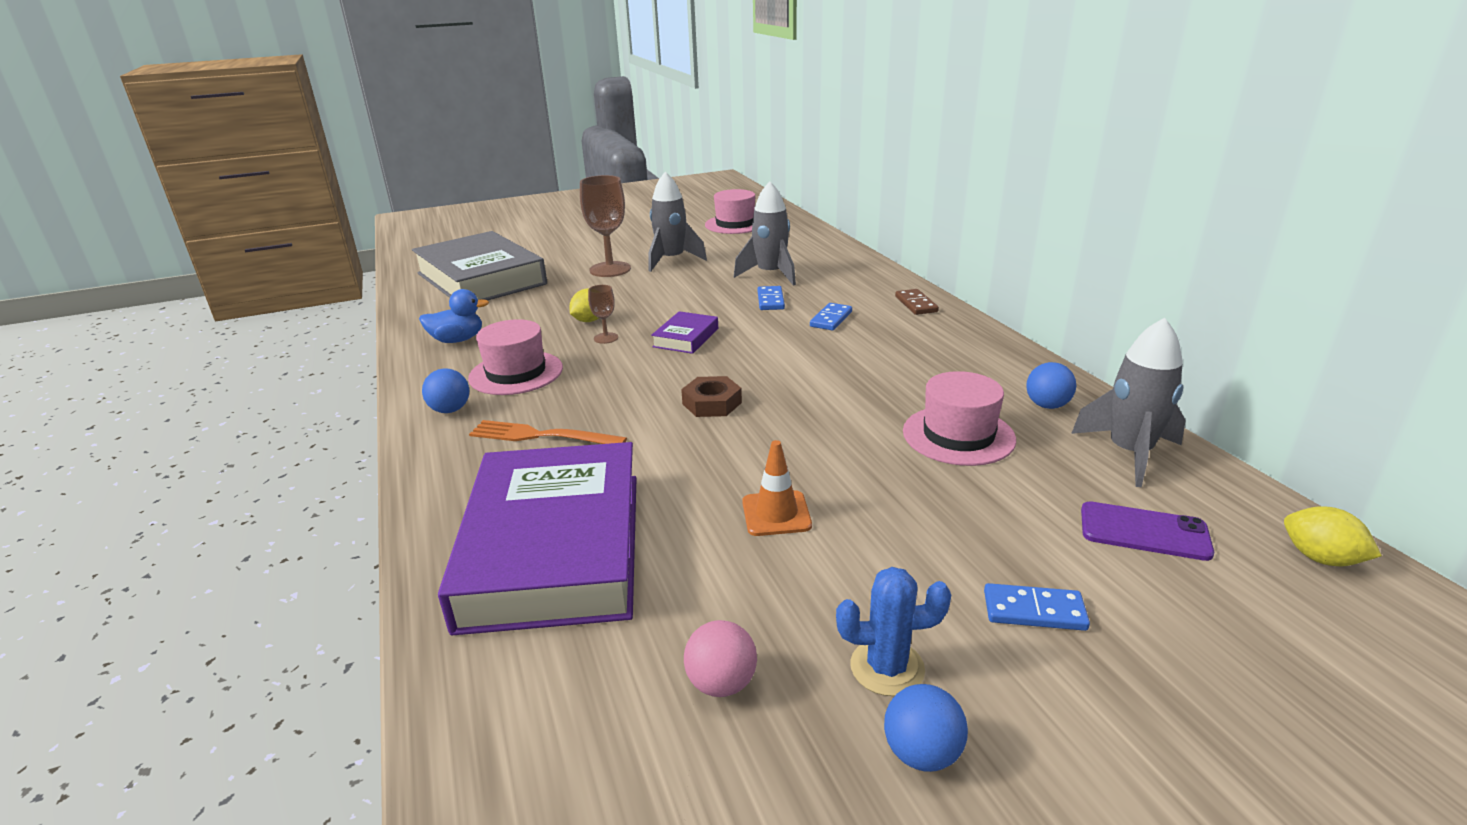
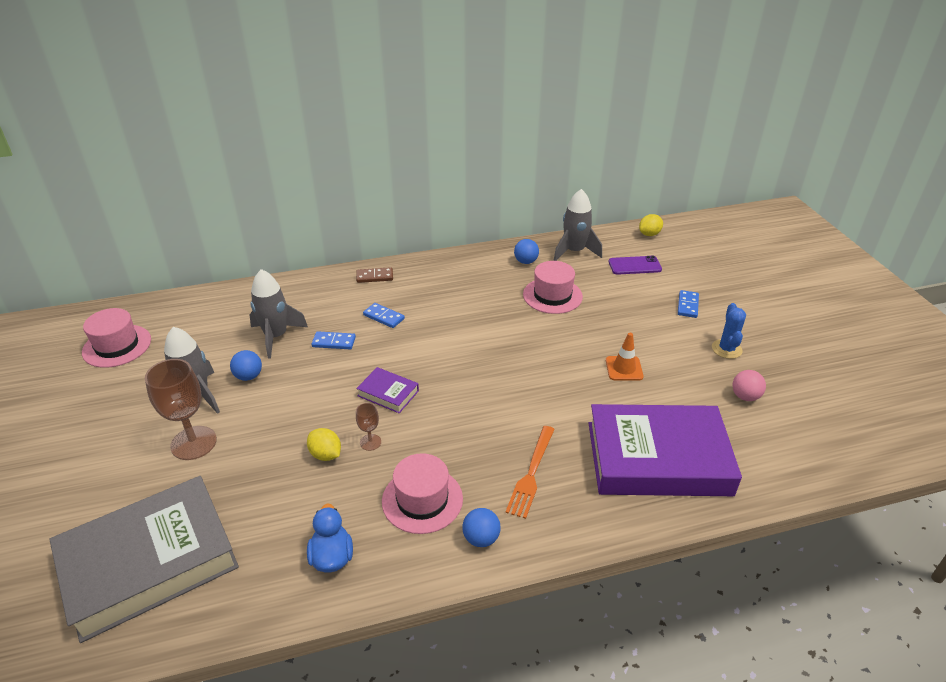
camera: 85 degrees left, 10 degrees up
brown nut [681,376,742,417] -> none
blue ball [884,684,968,772] -> blue ball moved to [230,350,262,381]
purple phone [1081,501,1214,561] -> purple phone turned 60 degrees clockwise [608,256,662,275]

